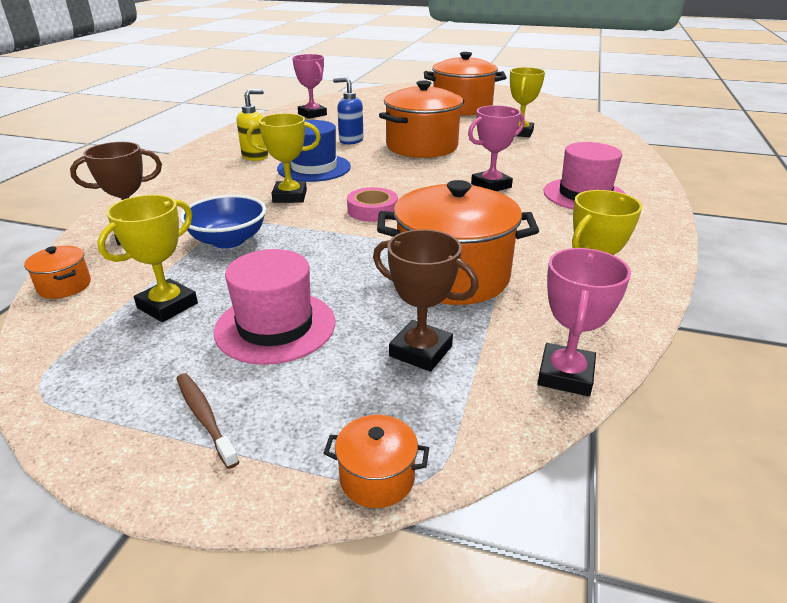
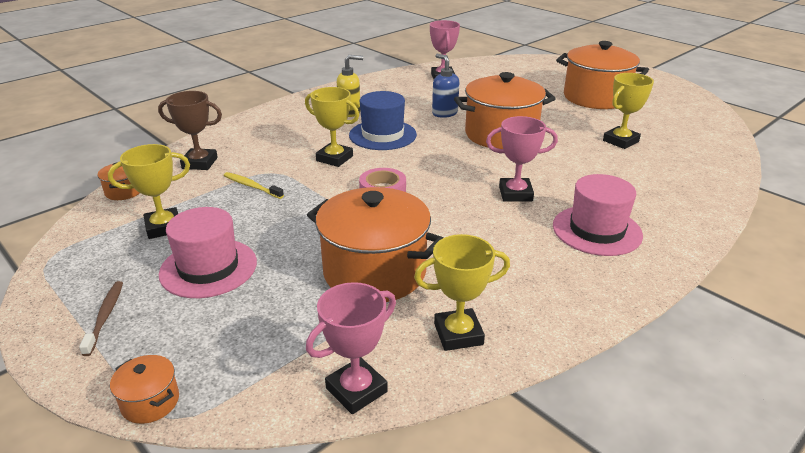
camera: 30 degrees right, 0 degrees up
blue bowl [180,195,266,249] -> yellow toothbrush [224,172,284,199]
brown trophy [373,229,479,372] -> none

